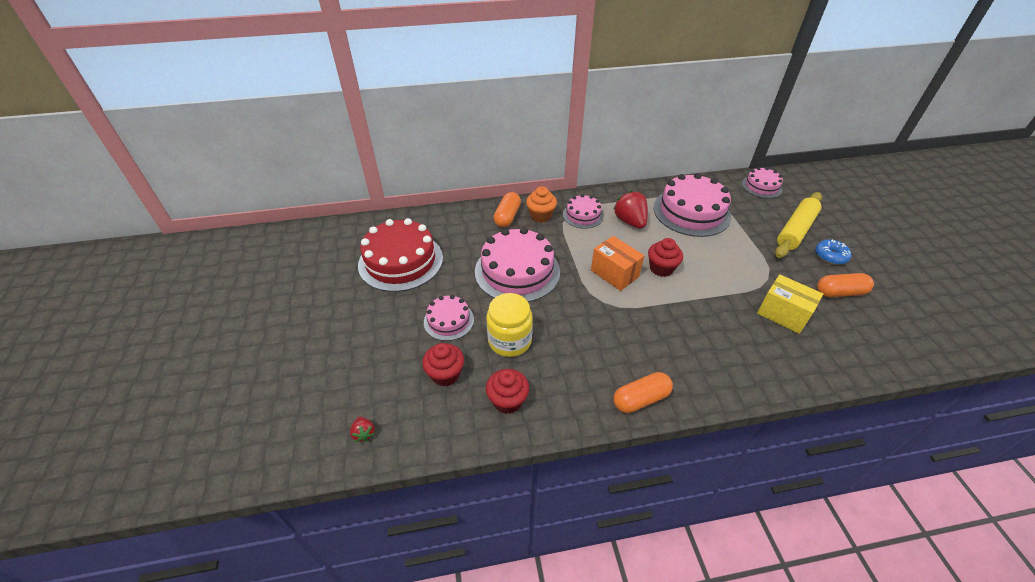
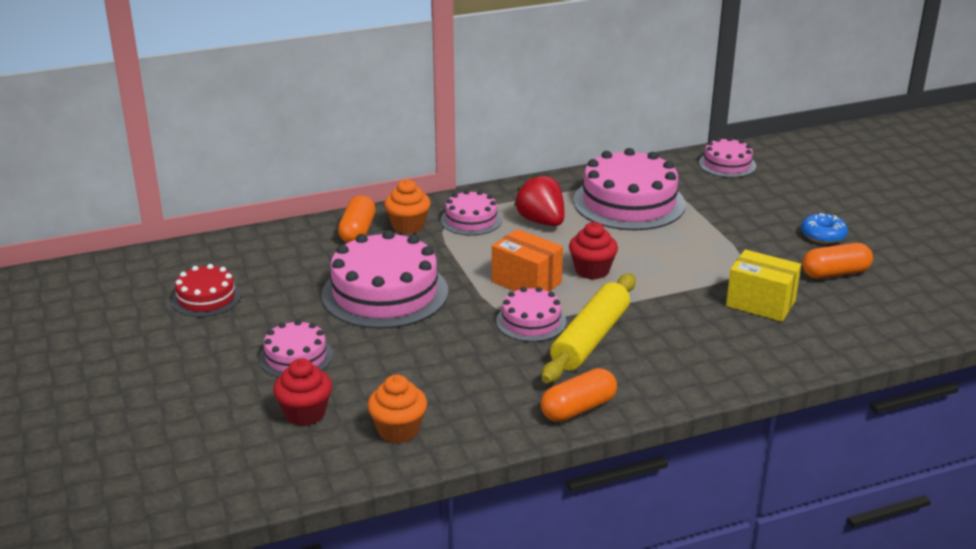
camera: 10 degrees left, 15 degrees down
red strawberry [350,416,375,442] -> none
red cake [358,218,443,292] -> red cake [172,264,241,317], size x0.54
yellow jar [486,293,533,357] -> none
red cupcake [486,369,529,414] -> orange cupcake [367,375,427,443]
yellow rolling pin [775,192,822,258] -> yellow rolling pin moved to [542,273,636,383]
none -> pink cake [496,287,567,342]

